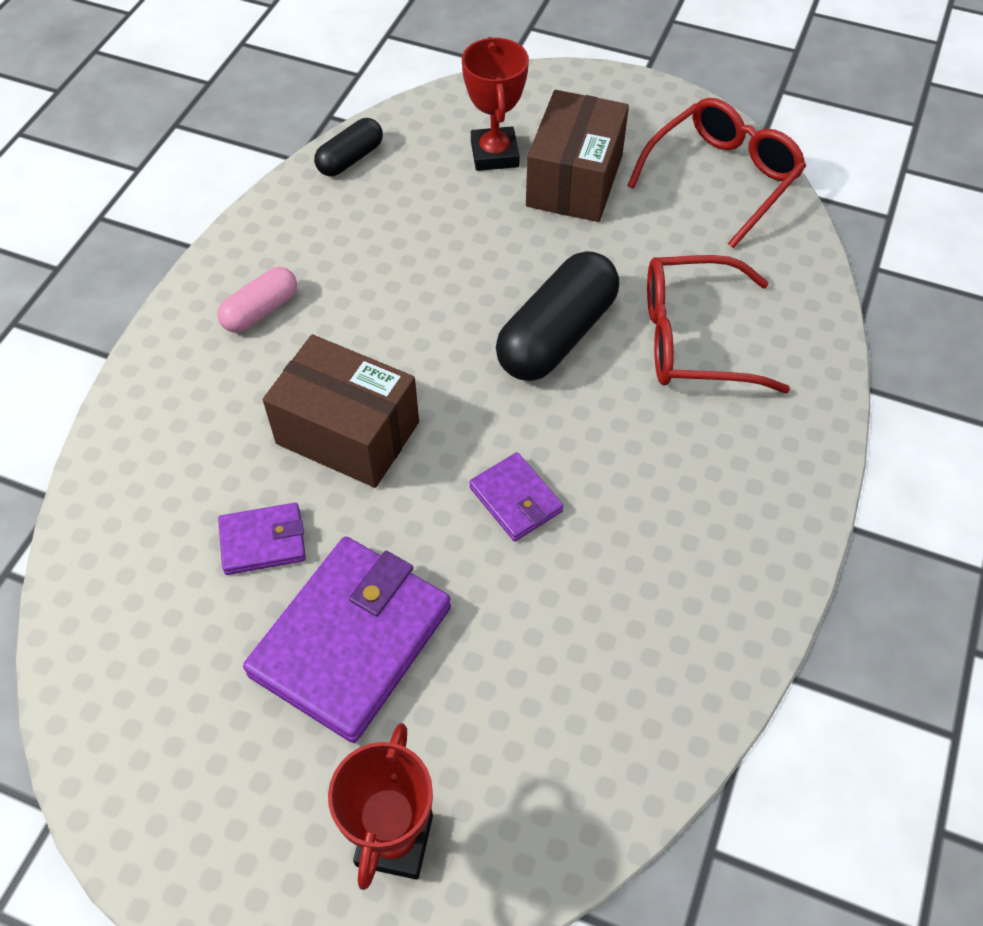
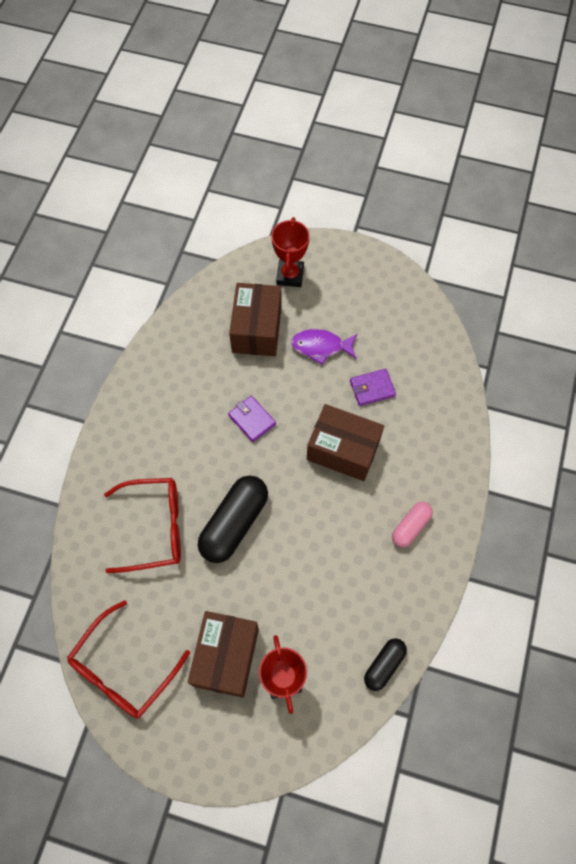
camera: 175 degrees right, 10 degrees up
purple wallet [243,537,451,743] -> purple fish [291,329,357,365]
none -> brown box [229,283,282,356]

